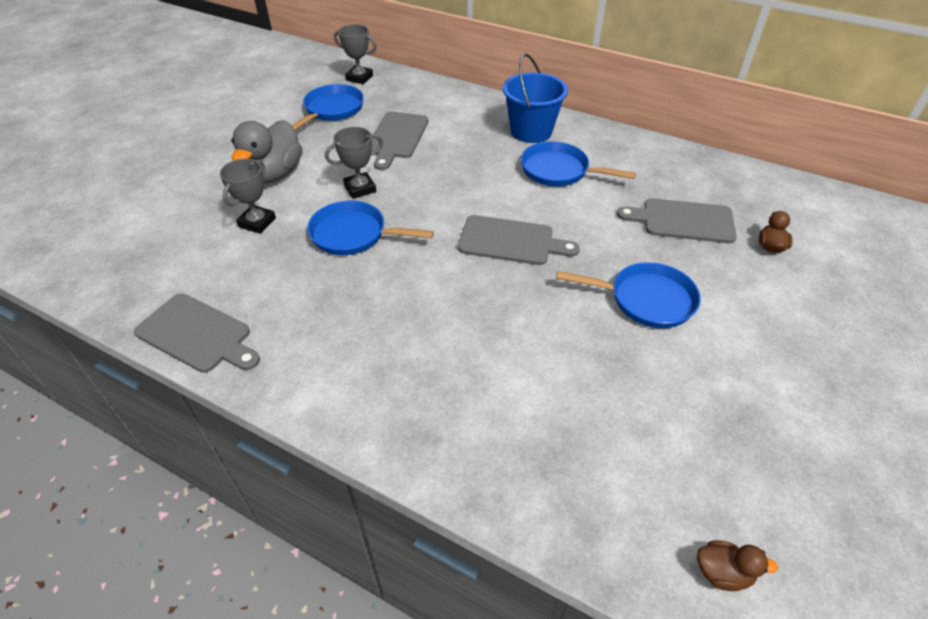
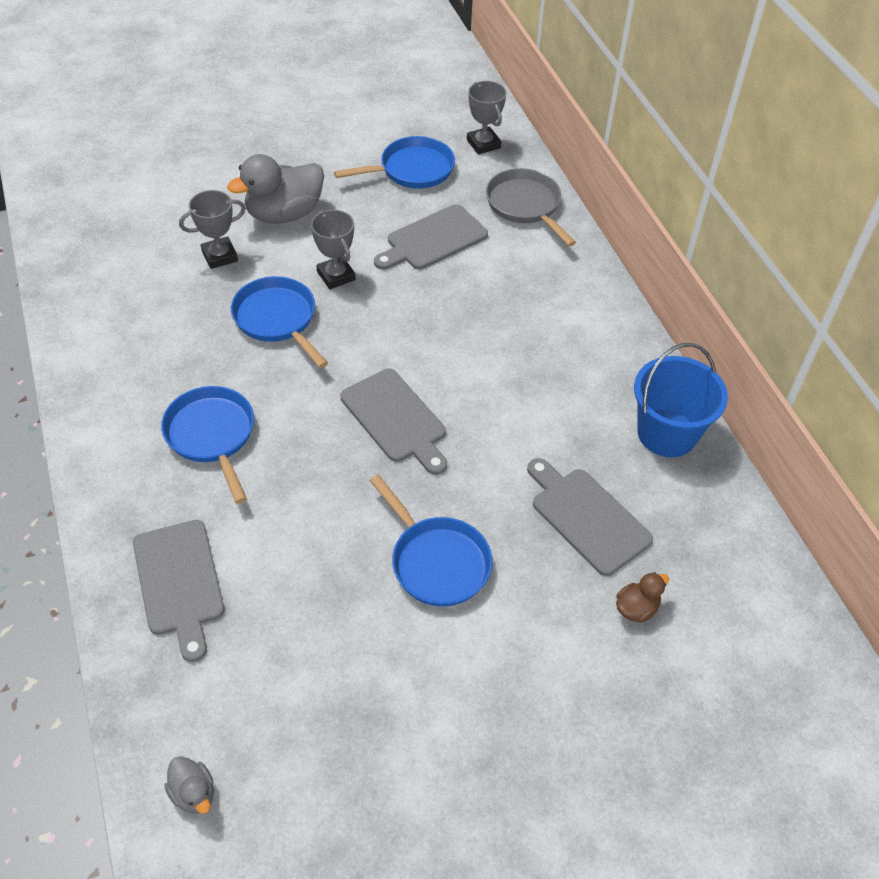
camera: 40 degrees right, 5 degrees up
grey cutting board [134,293,260,373] -> grey cutting board moved to [133,520,225,662]
grey trophy [325,127,383,199] -> grey trophy turned 45 degrees clockwise [311,210,356,289]
blue bucket [503,53,568,143] -> blue bucket moved to [634,343,728,457]
blue pan [521,141,636,186] -> blue pan moved to [161,386,254,504]
brown duck [697,540,778,591] -> grey duck [164,756,214,814]
none -> grey pan [486,168,576,246]

